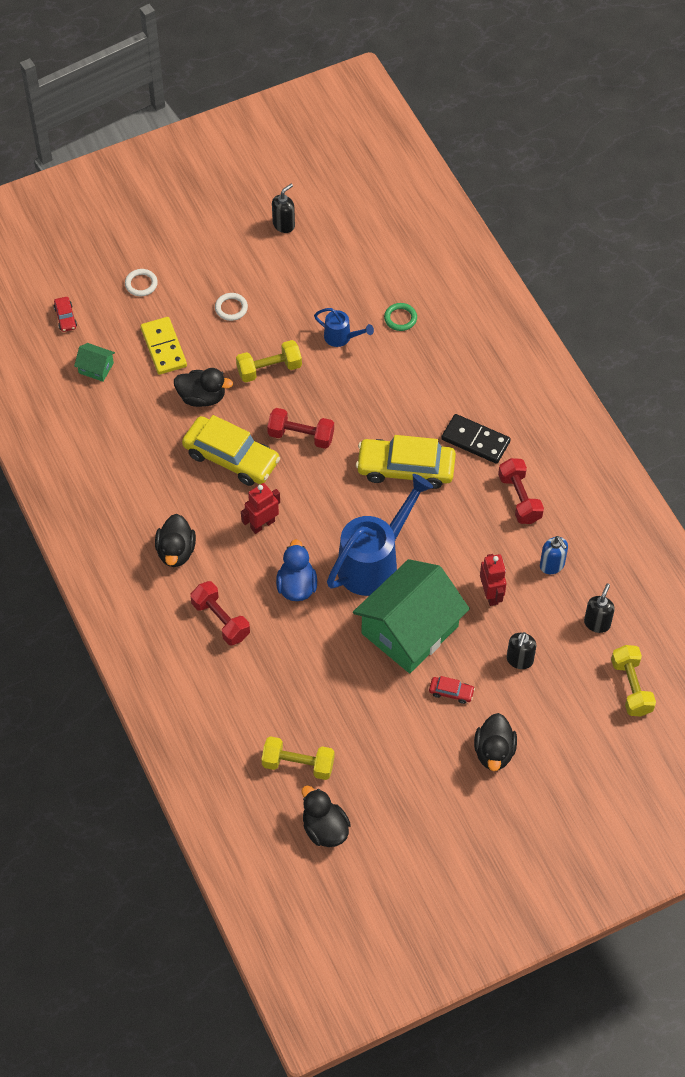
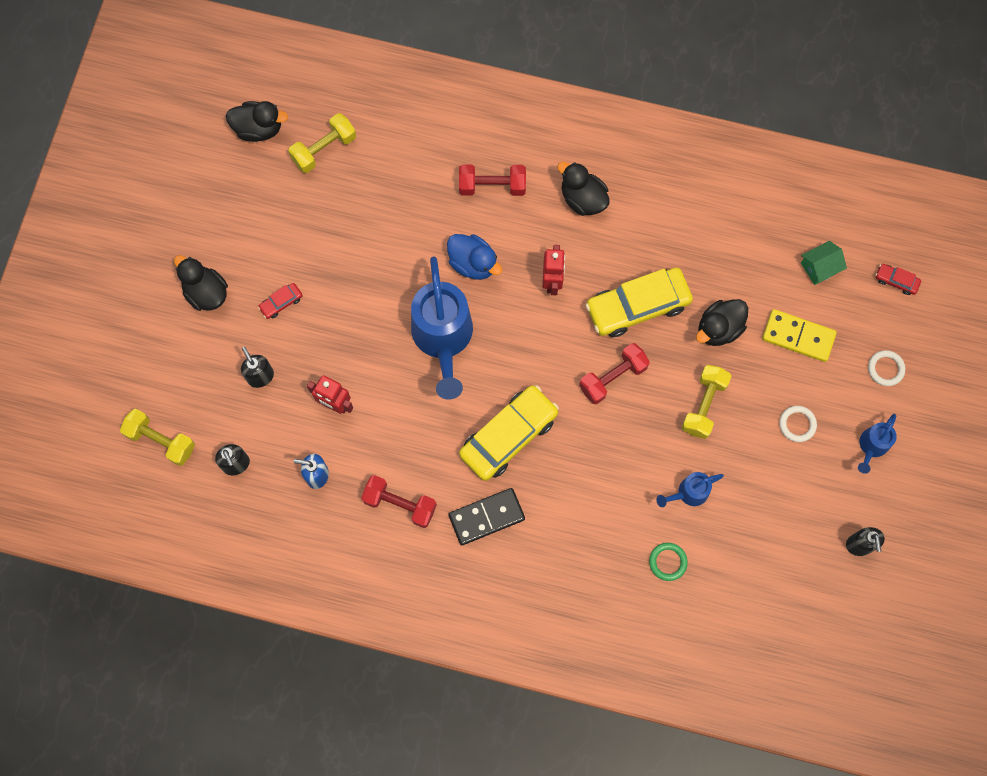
camera: 130 degrees right, 15 degrees up
green house [353,559,470,673] -> none
none -> blue watering can [858,413,897,474]

